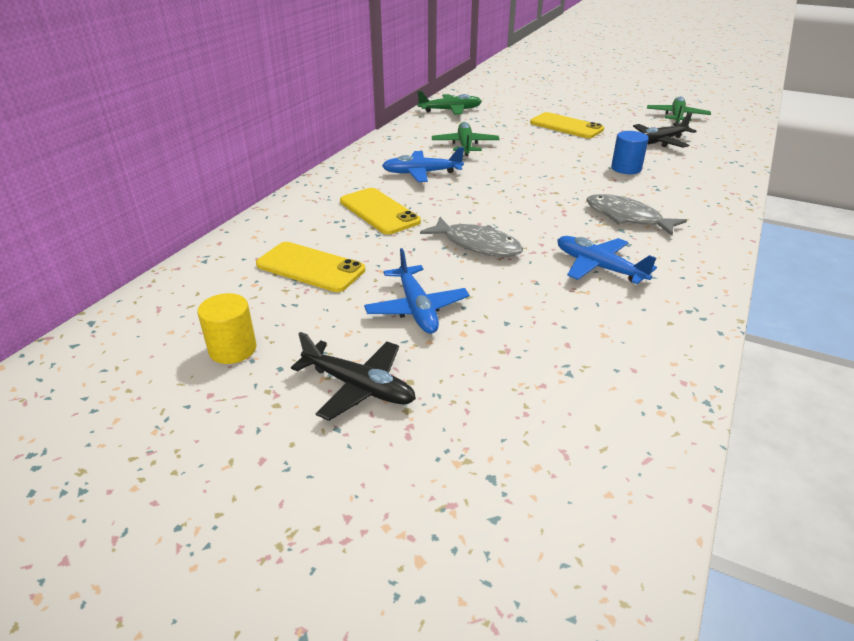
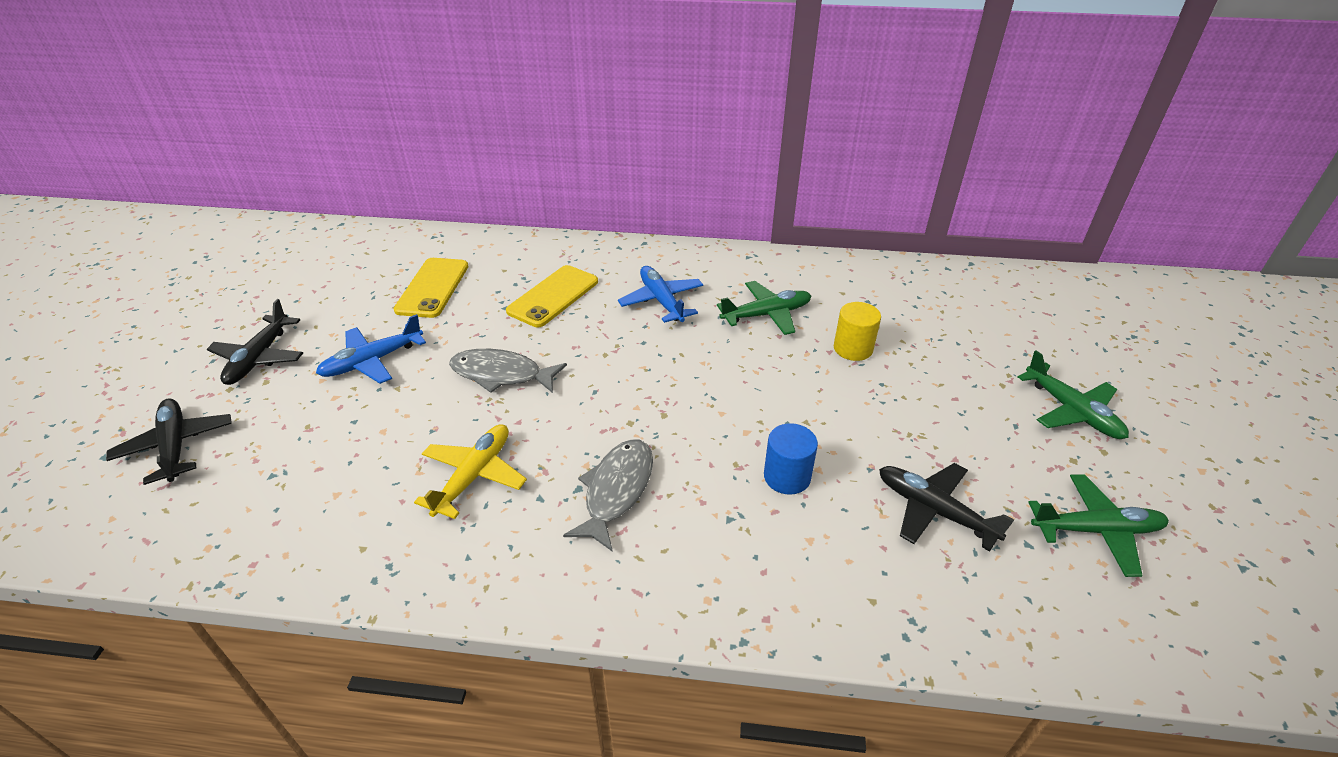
camera: 70 degrees right, 5 degrees up
yellow cylinder [198,293,257,364] -> yellow cylinder moved to [834,302,881,361]
green plane [417,91,482,115] -> green plane moved to [1018,351,1129,439]
grey fish [420,217,523,257] -> grey fish turned 90 degrees clockwise [449,349,567,393]
yellow phone [530,112,604,138] -> none
blue plane [557,236,657,284] -> yellow plane [414,424,527,519]
none -> black plane [106,399,232,485]

